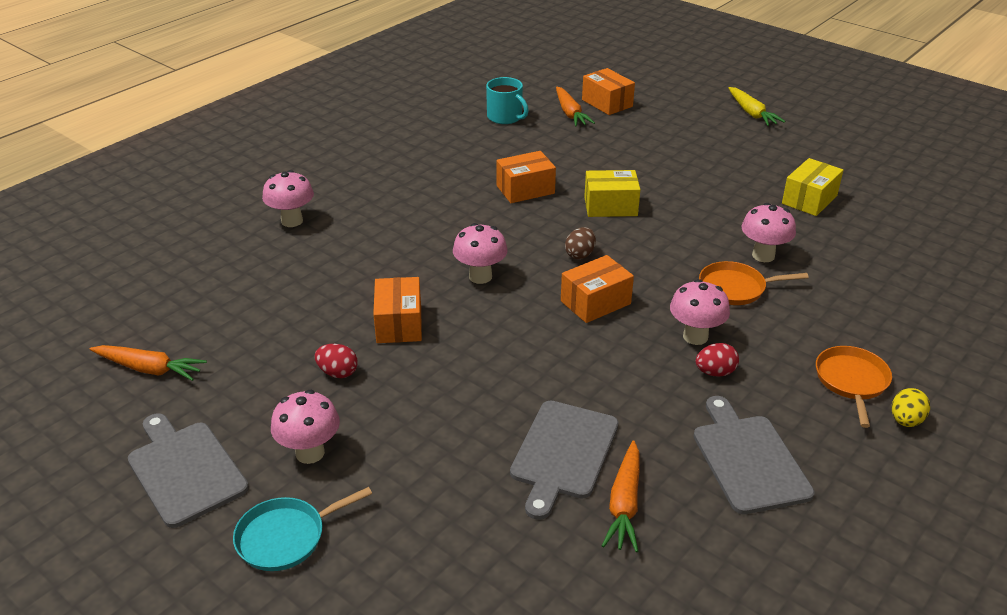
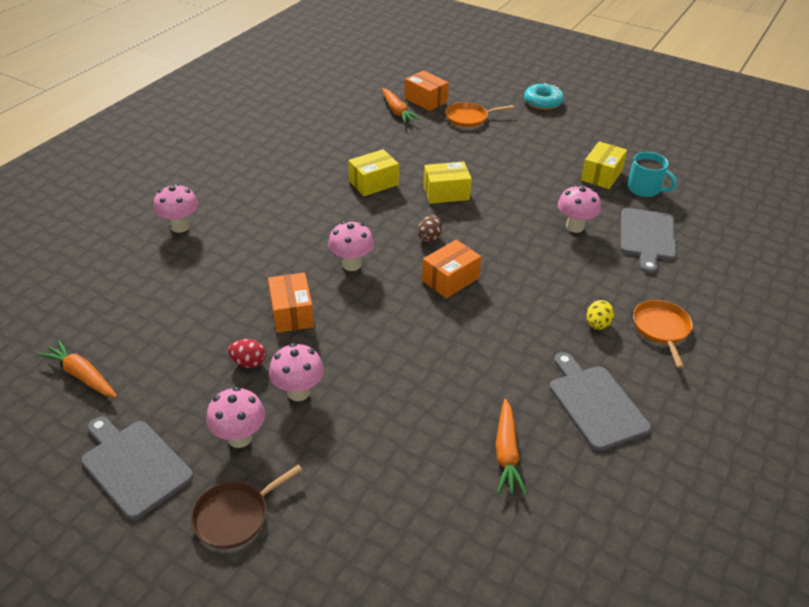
camera: 10 degrees left, 5 degrees up
orange carrot [90,345,207,381] -> orange carrot turned 150 degrees counterclockwise [38,340,117,398]
turquoise pan [233,487,372,571] -> brown pan [191,465,302,549]
turquoise mug [486,77,529,124] -> turquoise mug moved to [627,152,677,197]
orange box [496,151,556,203] -> yellow box [348,149,399,196]
grey cutting board [510,400,619,520] -> grey cutting board moved to [621,208,677,274]
pink mushroom [670,279,730,345] -> pink mushroom moved to [269,343,324,401]
red egg [696,343,739,376] -> none
orange pan [699,261,809,305] -> orange pan moved to [445,102,514,127]
yellow carrot [728,87,785,126] -> turquoise donut [524,83,564,110]
yellow egg [892,388,930,427] -> yellow egg moved to [587,300,614,330]

